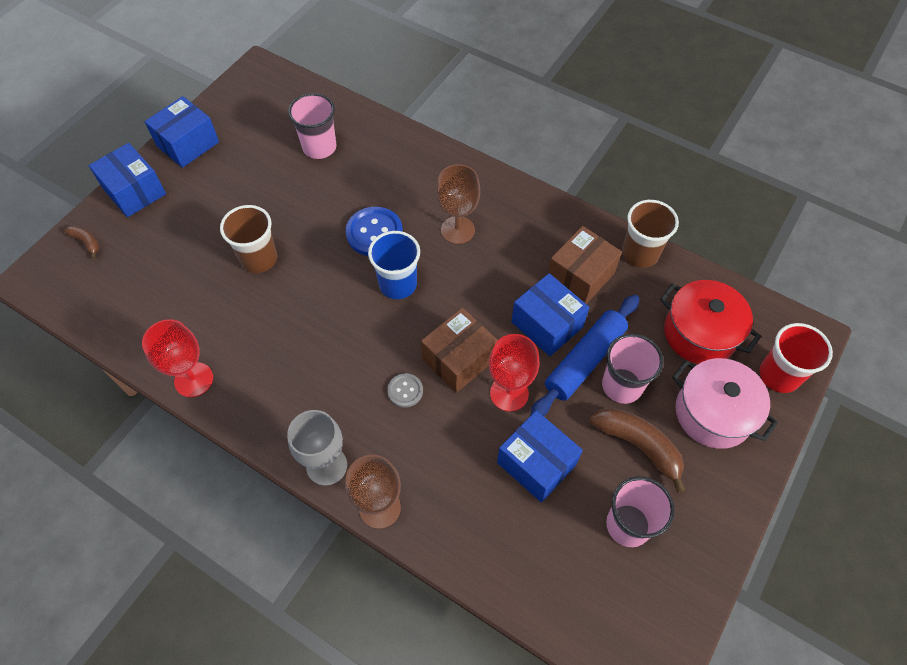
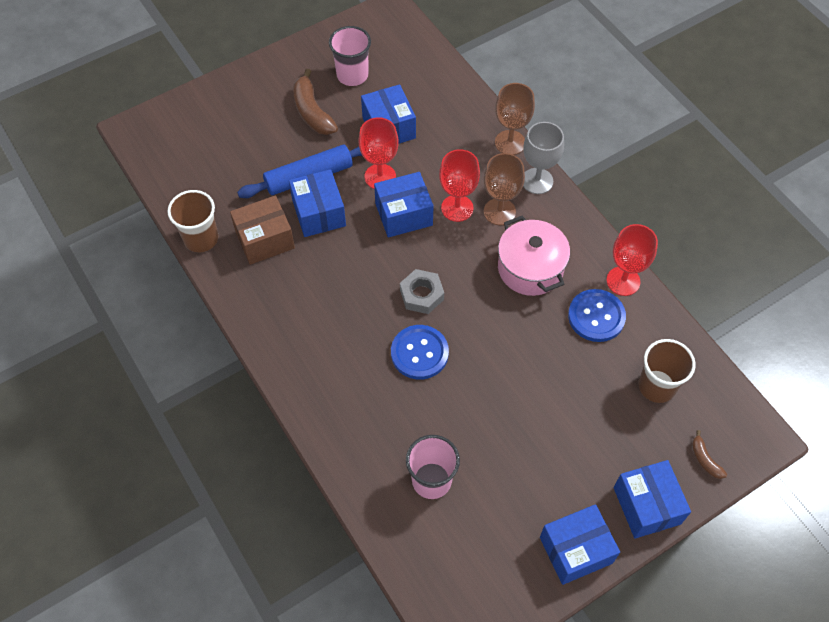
camera: 155 degrees left, 0 degrees up
brown cup [220,205,277,273] -> brown cup moved to [638,339,695,403]
blue cup [368,231,420,299] -> grey nut [400,269,444,314]
grey button [387,373,423,408] -> red goblet [439,149,480,222]
brown box [421,308,498,393] -> blue box [374,172,433,237]
brown goblet [436,164,480,244] -> brown goblet moved to [484,153,525,225]
pink cup [602,334,663,404] -> none
red pot [660,280,761,364] -> none
pink pot [672,358,778,449] -> pink pot moved to [498,216,570,296]
red cup [759,323,833,393] -> none
none -> blue button [568,289,626,342]

